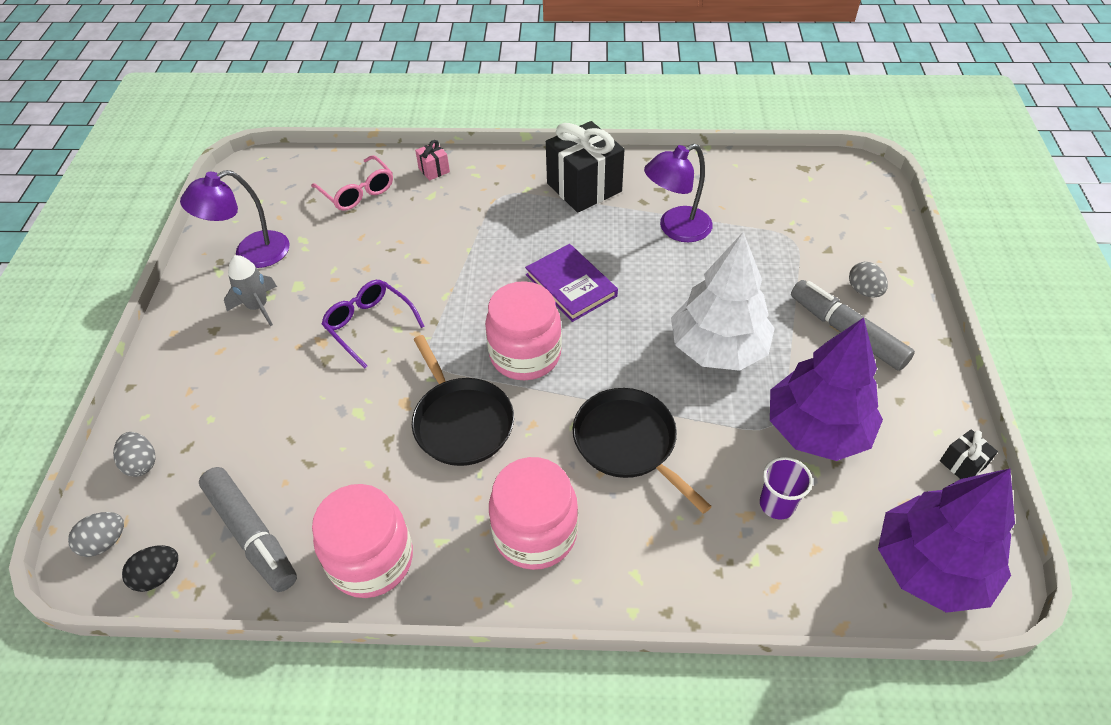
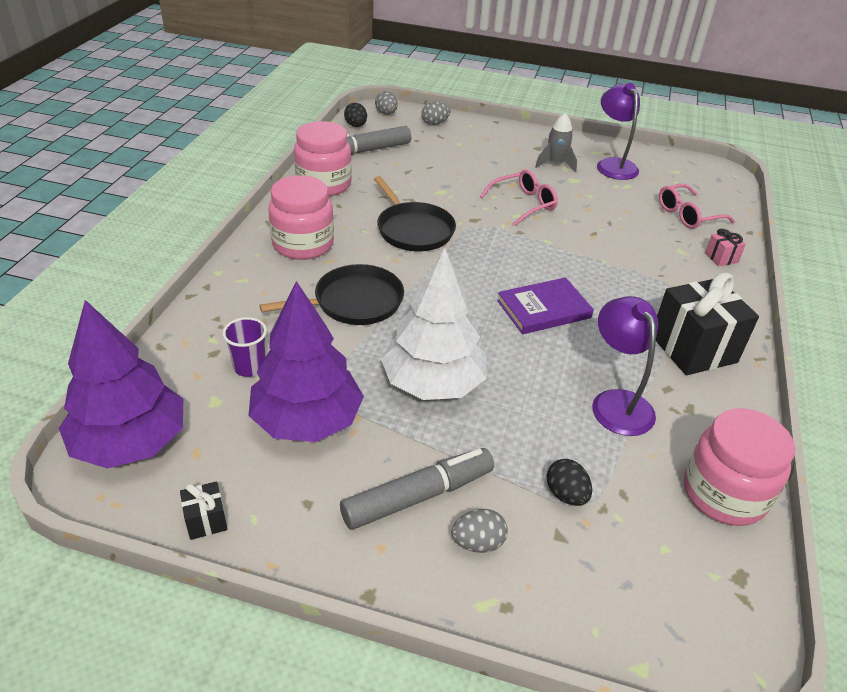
camera: 100 degrees right, 10 degrees down
purple glasses [322,280,425,369] -> pink glasses [480,170,558,226]
black pan [412,335,514,466] -> black pan turned 105 degrees counterclockwise [374,176,456,251]
pink jar [485,281,562,380] -> pink jar moved to [684,408,795,526]
none -> black egg [547,459,592,506]

